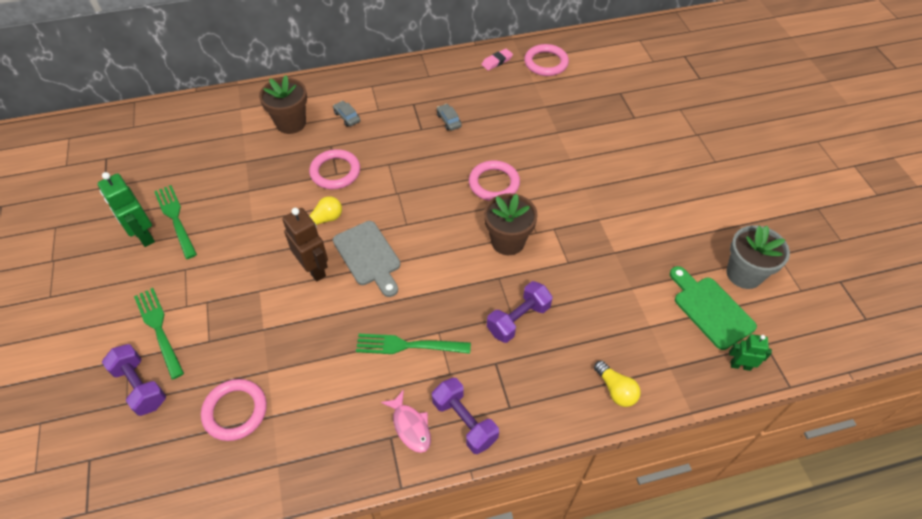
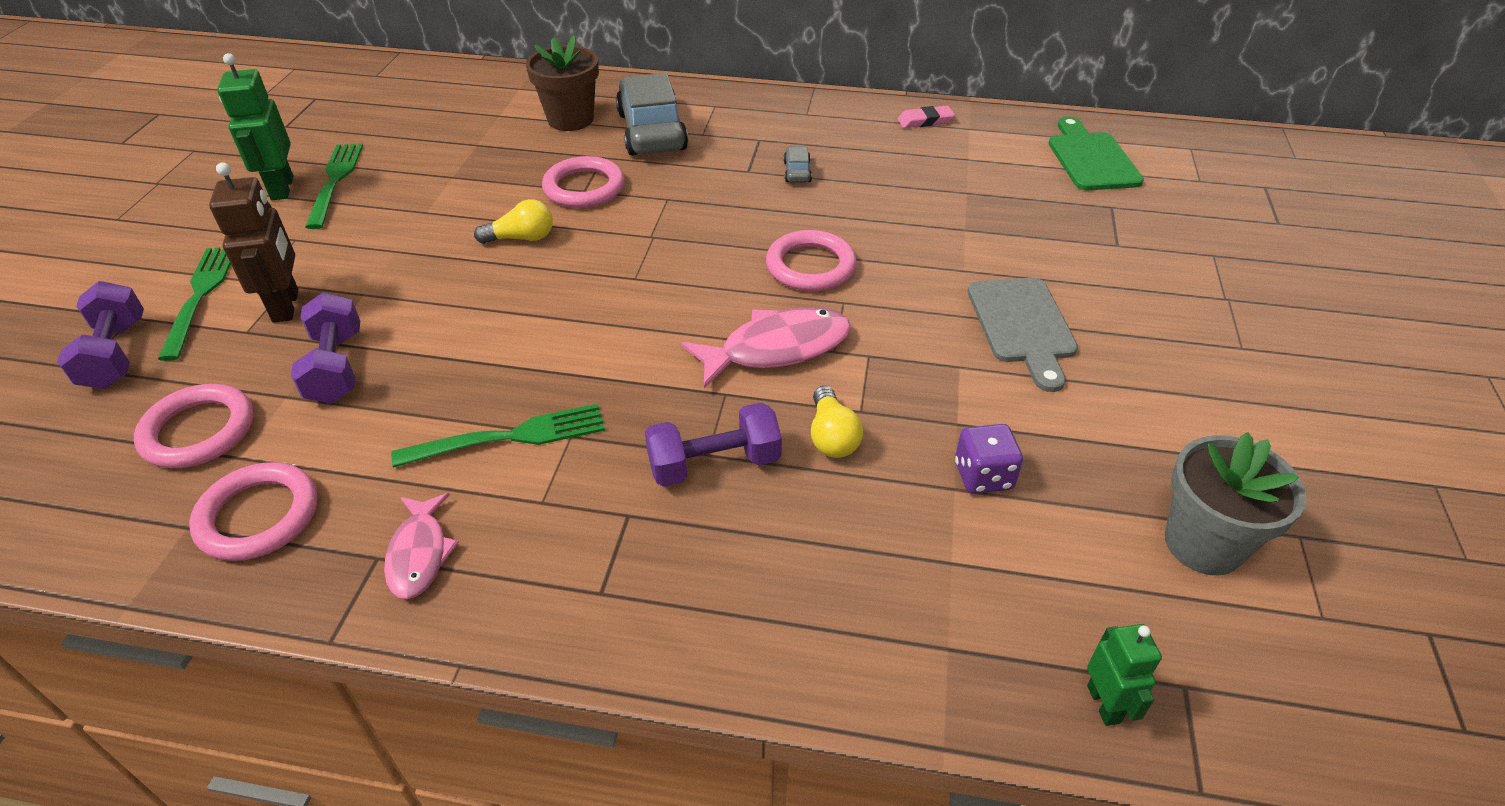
camera: 25 degrees right, 10 degrees down
brown robot [282,208,328,282] -> brown robot moved to [209,162,298,323]
grey car [333,101,360,127] -> grey car [616,73,688,156], size x2.38
grey cutting board [333,221,400,297] -> grey cutting board moved to [968,278,1078,392]
green fork [356,334,471,354] -> green fork turned 135 degrees clockwise [391,404,605,468]
purple dumbbell [432,378,499,454] -> purple dumbbell moved to [291,292,360,404]
brown flower pot [484,193,538,255] -> pink fish [681,307,851,389]
pink ring [524,44,569,76] -> pink ring moved to [189,462,317,561]
yellow light bulb [594,361,641,407] -> yellow light bulb moved to [811,386,863,458]
green cutting board [670,266,757,350] -> green cutting board moved to [1049,116,1144,190]
green robot [729,334,772,371] -> green robot turned 45 degrees clockwise [1087,624,1162,726]
none -> purple dice [955,424,1023,494]

